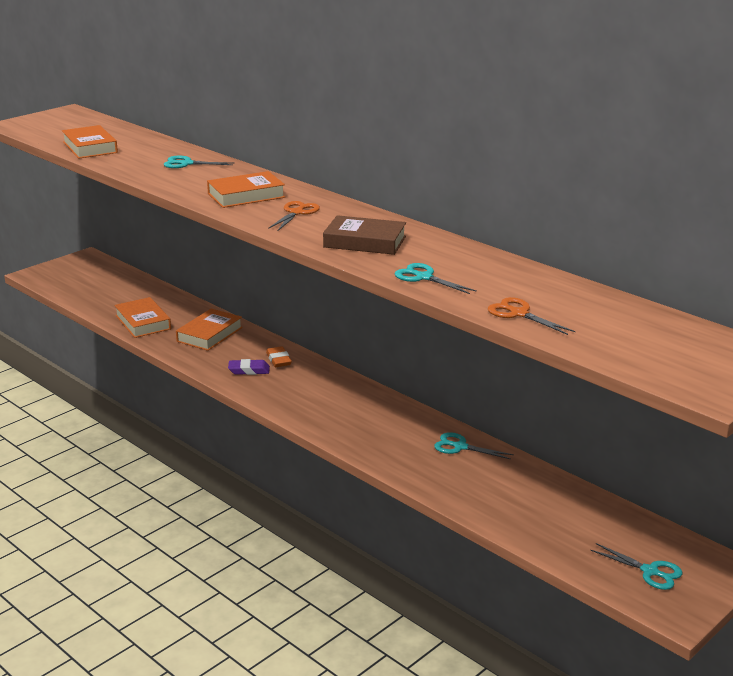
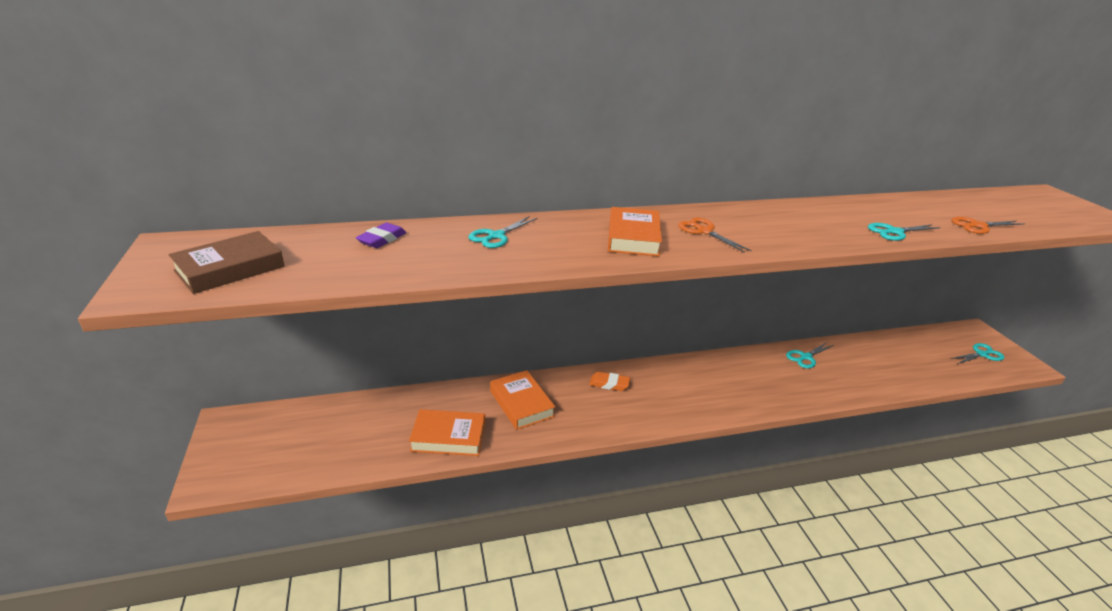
camera: 60 degrees left, 5 degrees up
orange book [62,125,118,159] -> none
purple eraser [228,359,270,375] -> purple eraser moved to [356,223,406,248]
brown book [323,215,406,255] -> brown book moved to [168,231,285,294]

